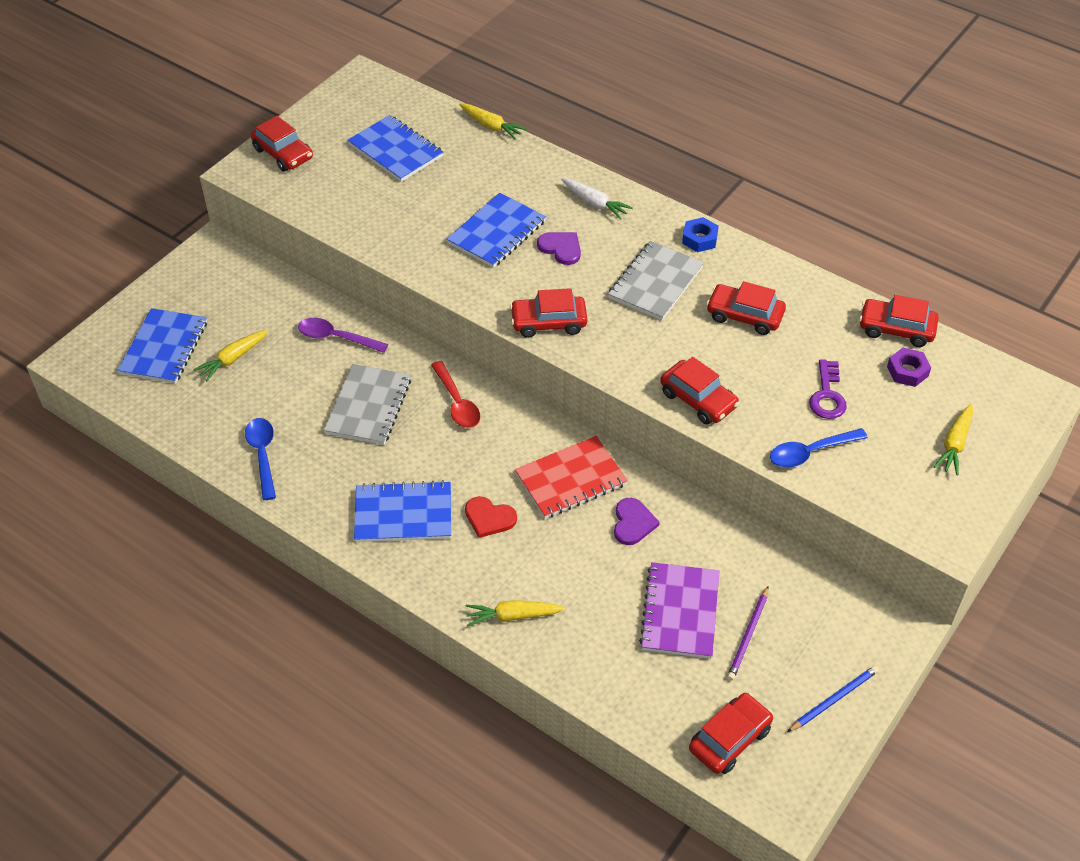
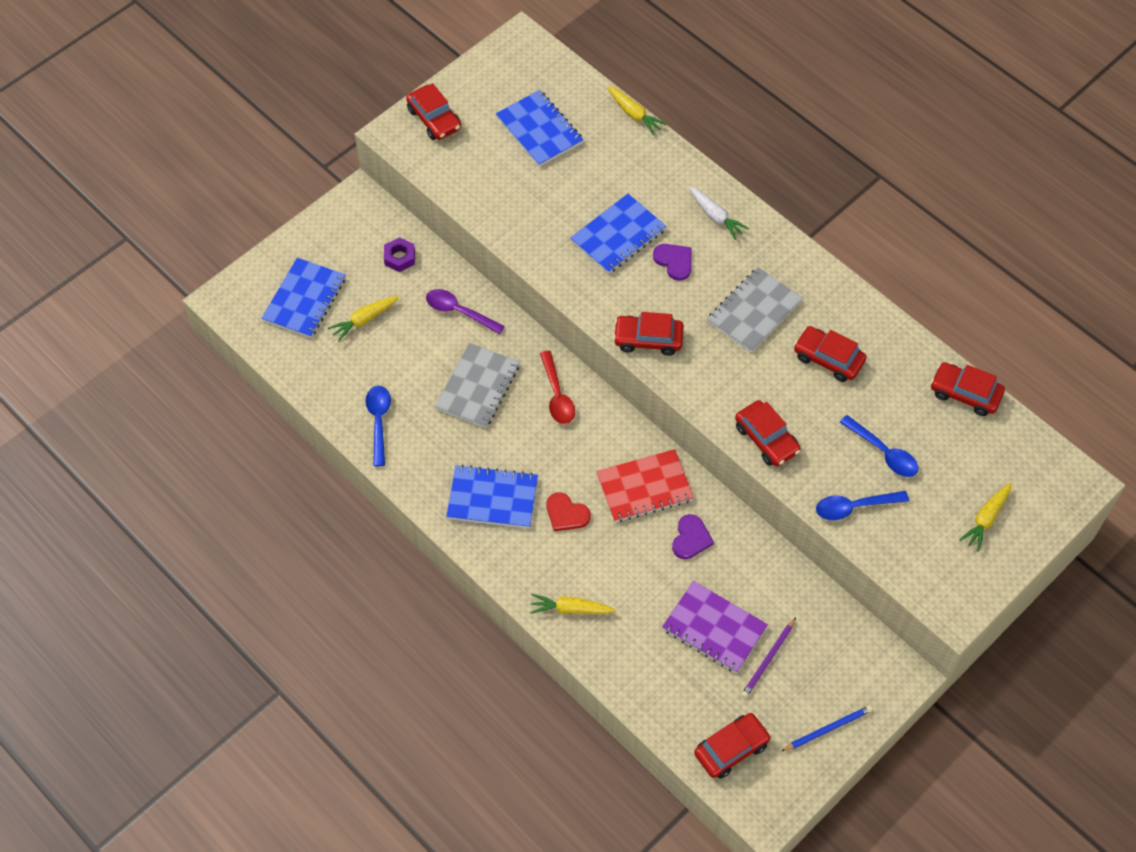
camera: 10 degrees right, 10 degrees up
purple notebook [639,562,719,659] -> purple notebook turned 75 degrees counterclockwise [662,581,768,673]
blue nut [682,217,719,252] -> none
purple key [809,359,847,419] -> blue spoon [840,415,918,477]
purple nut [887,348,931,387] -> purple nut moved to [384,237,415,272]

